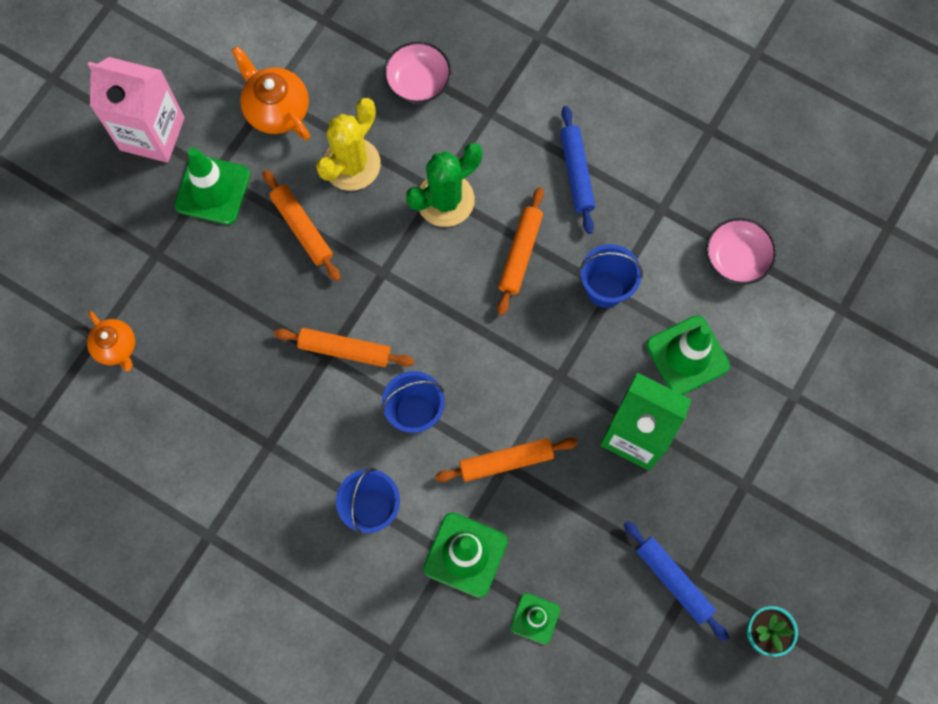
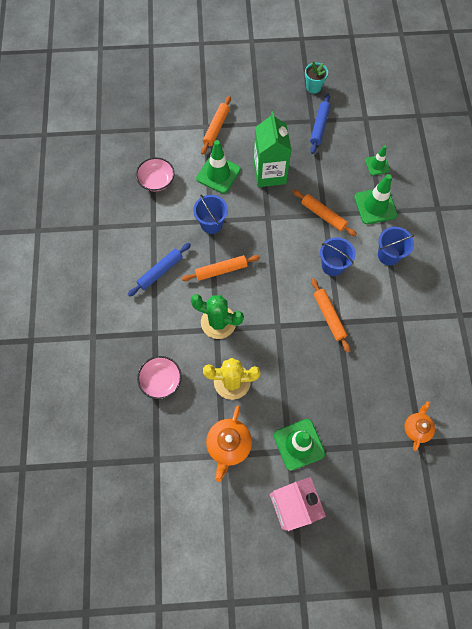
camera: 125 degrees left, 5 degrees down
orange rolling pin [263,170,341,281] -> orange rolling pin moved to [201,96,231,155]

